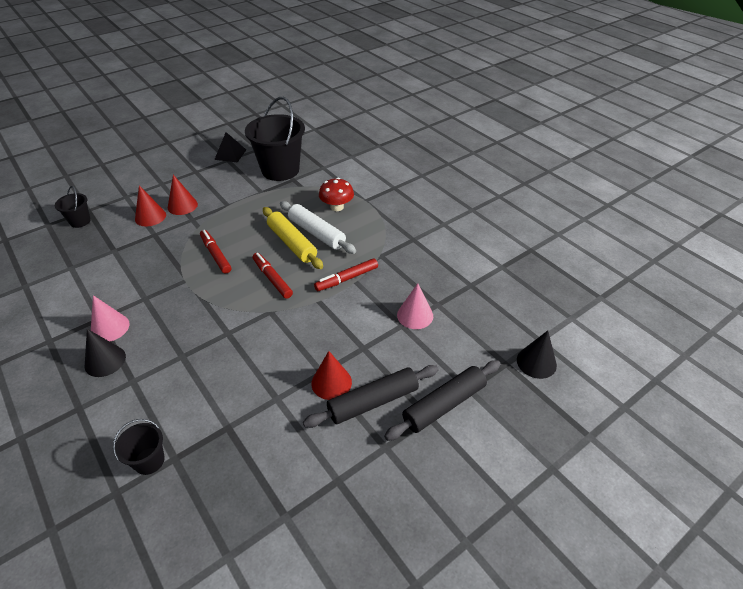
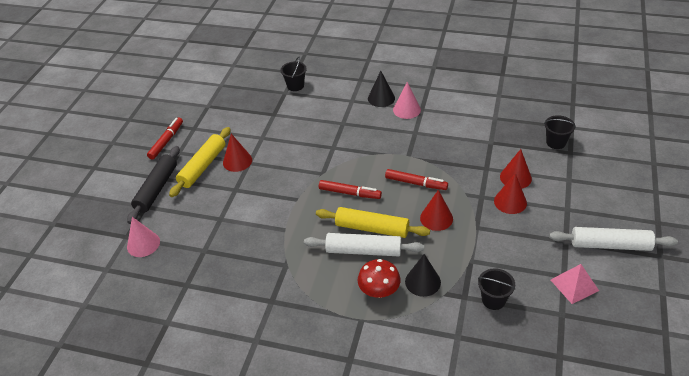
camera: 145 degrees right, 0 degrees up
black pyramid [214,132,246,163] -> pink pyramid [551,264,599,304]
black bucket [245,97,305,181] -> black bucket [478,268,516,310], size x0.47
black rolling pin [303,365,439,428] -> yellow rolling pin [169,127,231,197]
red marker [314,258,378,291] -> red marker moved to [147,117,183,160]
pink cone [397,283,433,329] -> pink cone moved to [127,217,160,257]
black cone [517,331,557,379] -> black cone moved to [405,254,441,297]
none -> red cone [420,190,453,231]
none -> white rolling pin [549,227,678,251]

